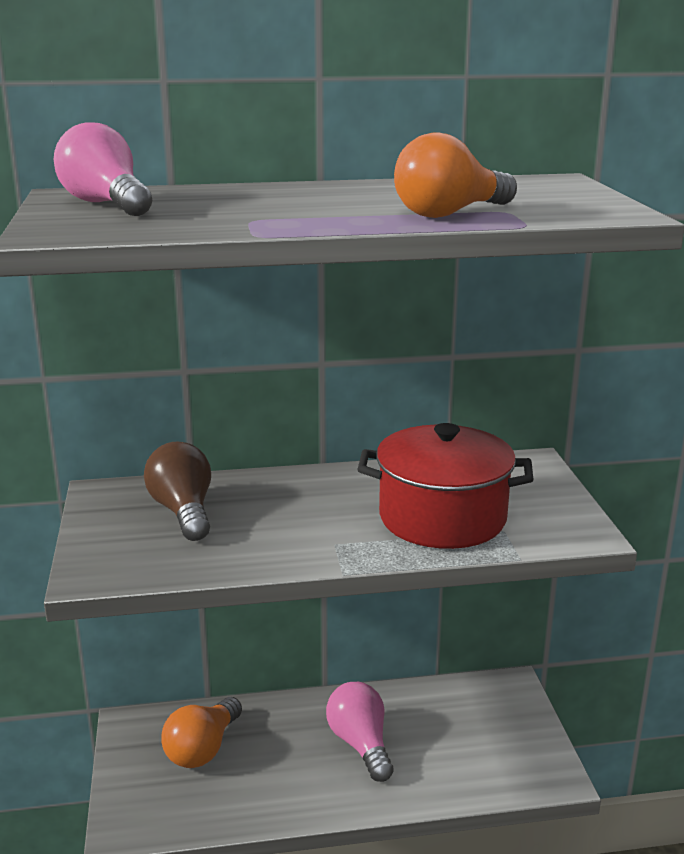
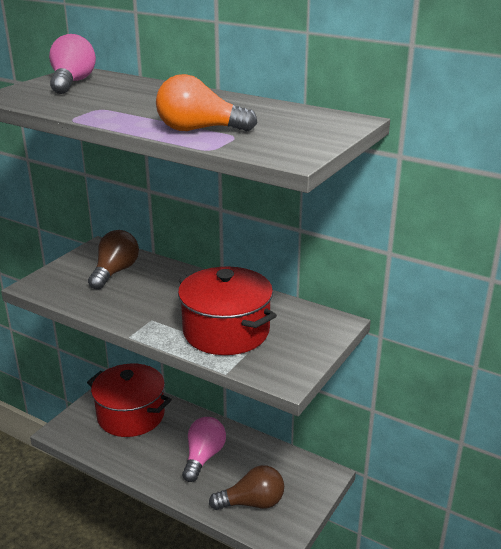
camera: 40 degrees right, 5 degrees up
orange light bulb [161,697,242,768] -> red pot [87,363,172,437]
none -> brown light bulb [209,465,284,510]

